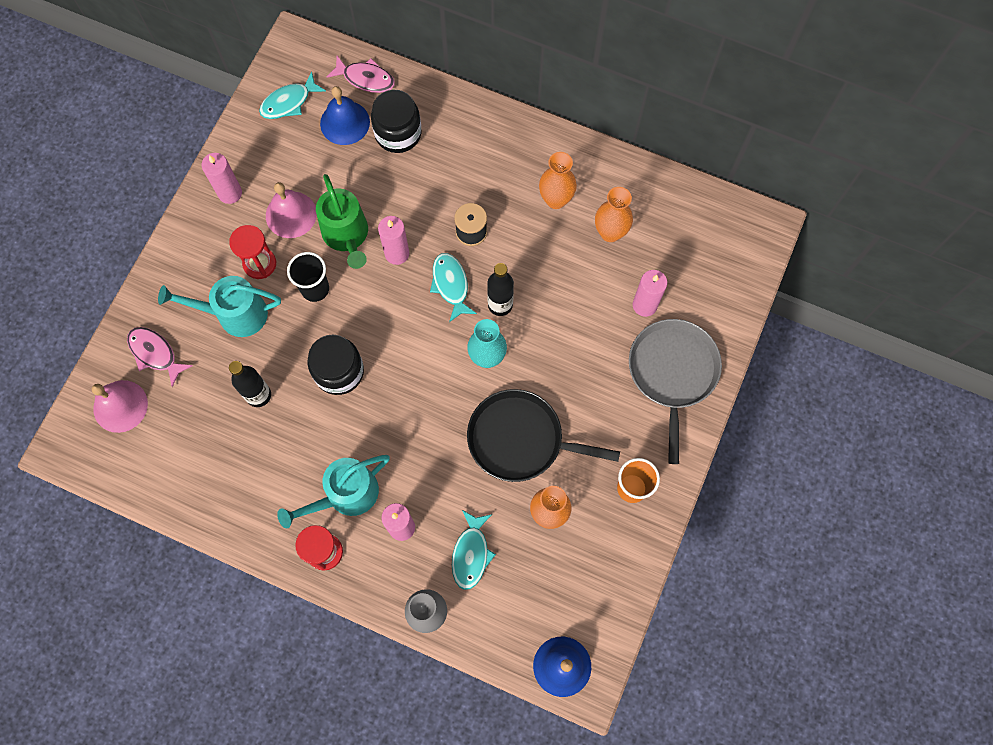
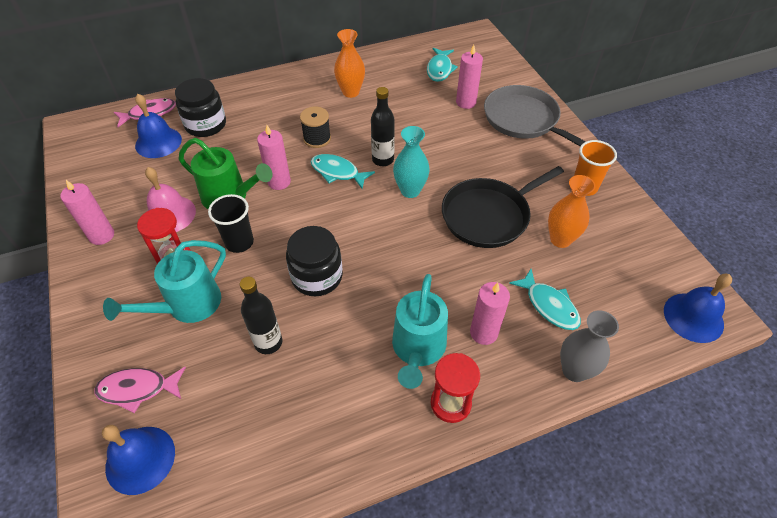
camera: 45 degrees left, 20 degrees down
pink bell [92,380,148,433] -> blue bell [102,425,175,495]
turquoise fish [259,72,326,119] -> turquoise fish moved to [427,48,458,82]
orange vase [595,187,633,242] -> none

